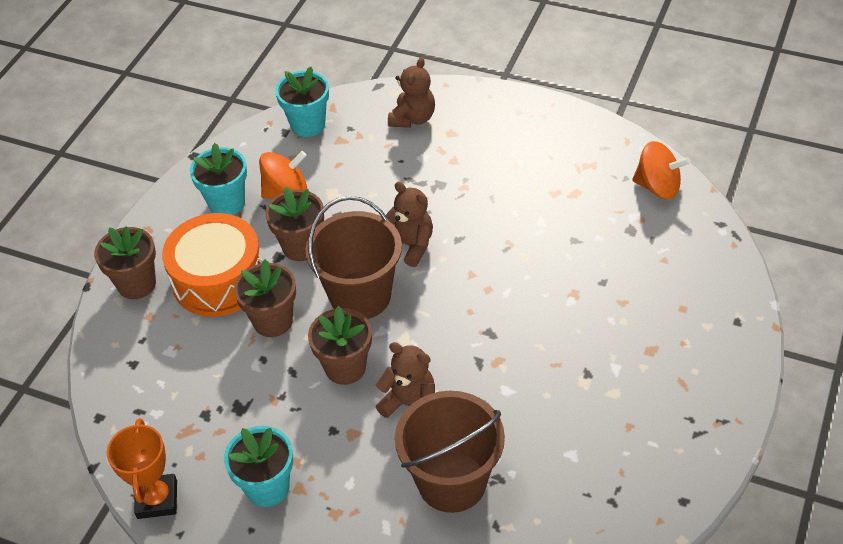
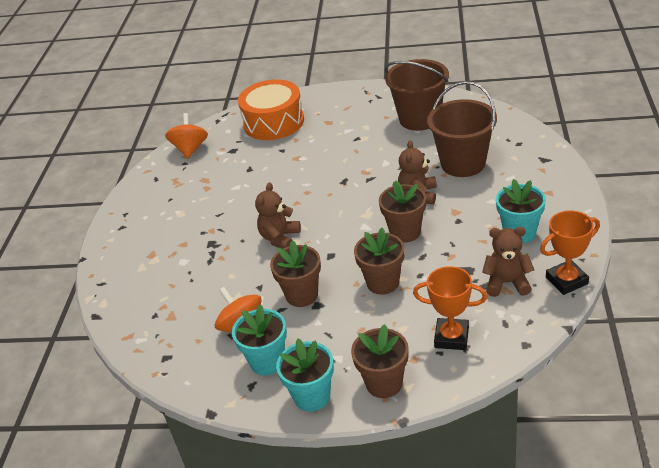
camera: 105 degrees left, 10 degrees down
orange drum [162,213,263,317] -> orange drum moved to [238,79,304,140]
turquoise flower pot [275,67,329,137] -> turquoise flower pot moved to [276,339,334,412]
brown bucket [305,196,402,319] -> brown bucket moved to [385,59,449,131]
brown teddy bear [388,57,435,128] -> brown teddy bear moved to [482,227,534,297]
none -> orange trophy [413,266,487,350]

